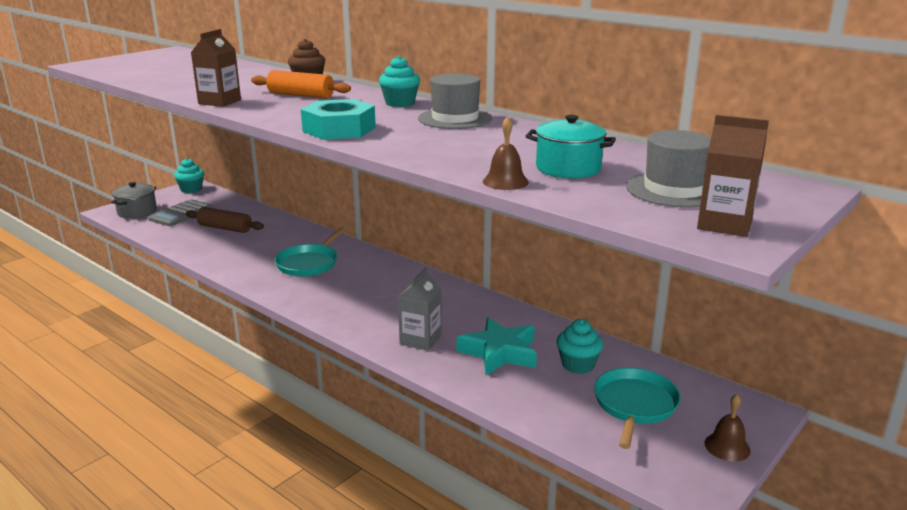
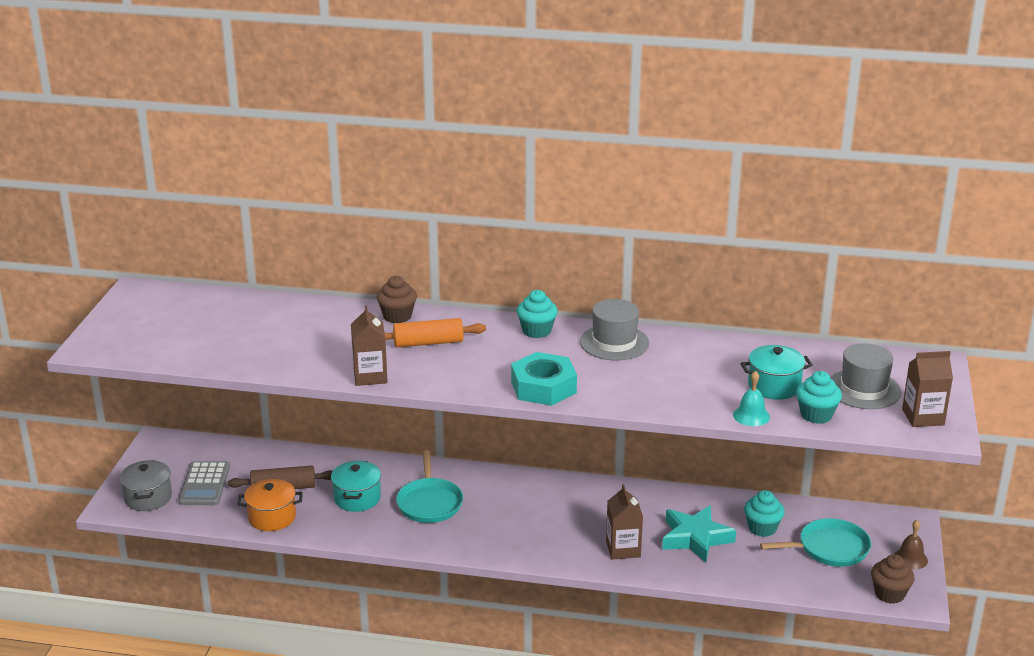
camera: 30 degrees left, 5 degrees up
turquoise cupcake [174,158,204,193] -> turquoise cupcake moved to [796,371,842,424]
grey carton [398,268,442,351] -> brown carton [606,484,643,560]
brown bell [483,117,529,190] -> turquoise bell [733,371,770,426]
turquoise pan [594,368,681,449] -> turquoise pan turned 90 degrees clockwise [760,518,871,567]
none -> orange pot [238,479,303,531]
none -> turquoise pot [331,461,381,512]
none -> brown cupcake [871,554,915,604]

